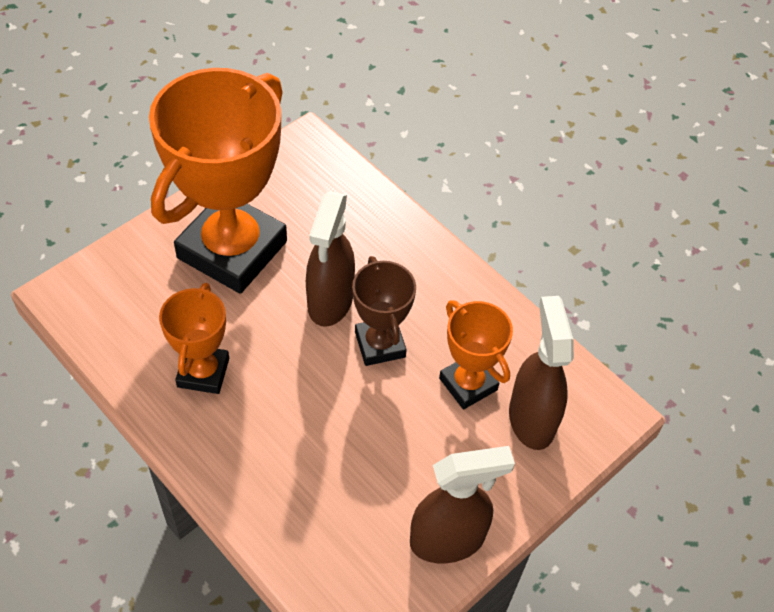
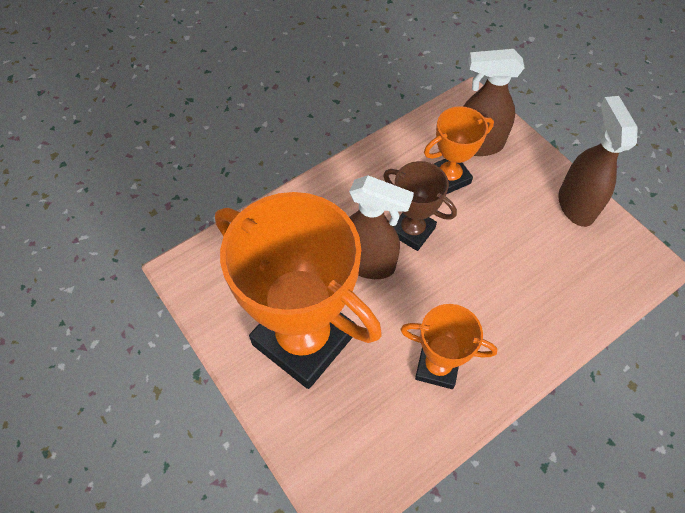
camera: 80 degrees left, 5 degrees up
brown trophy [352,256,416,366] -> brown trophy turned 45 degrees clockwise [383,161,457,251]

